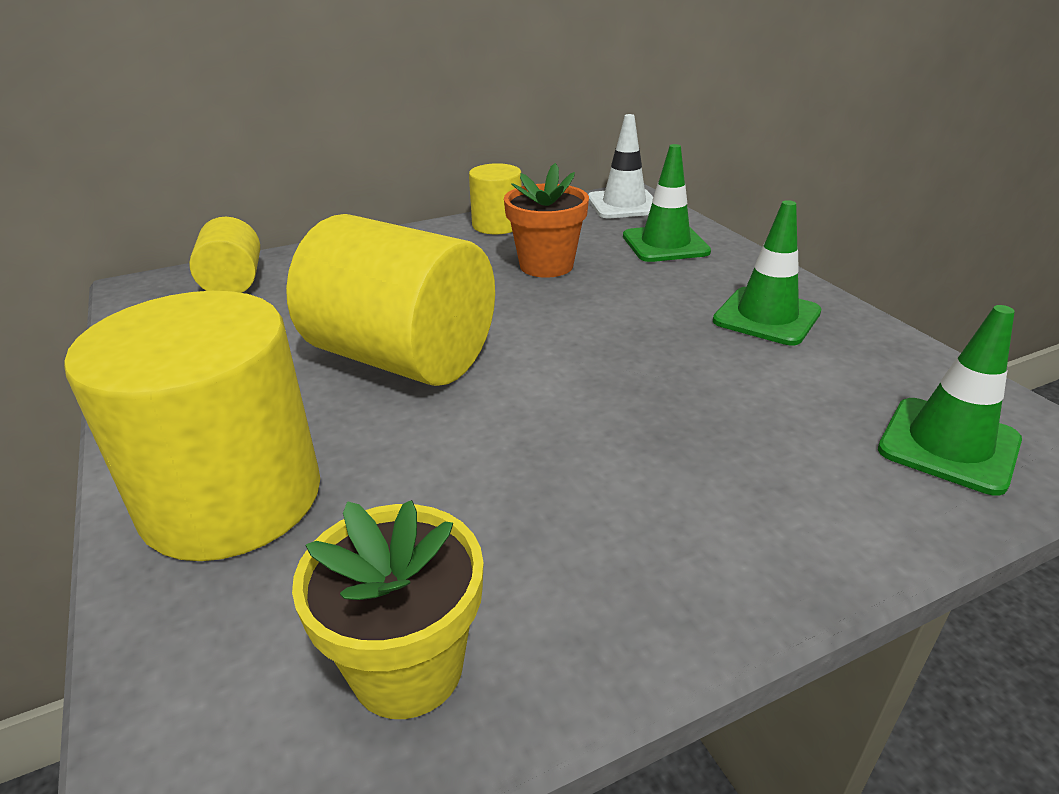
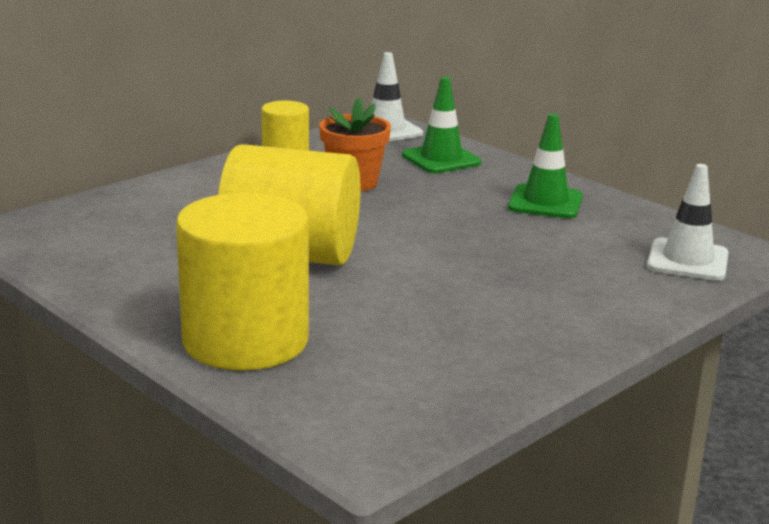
camera: 20 degrees left, 10 degrees down
yellow cylinder [189,217,260,293] -> none
yellow flower pot [292,500,484,719] -> none
green traffic cone [878,305,1022,496] -> white traffic cone [647,164,728,281]

